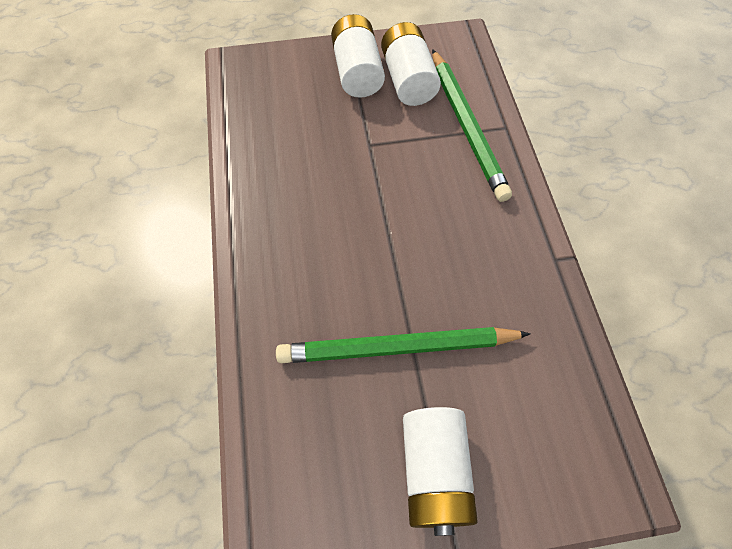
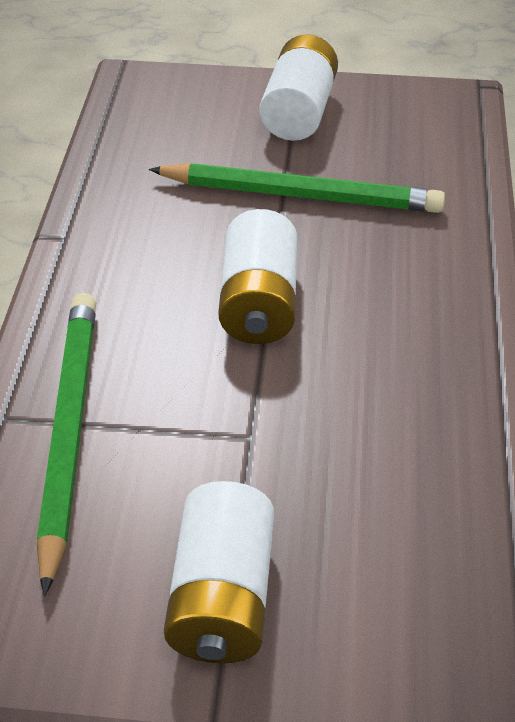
camera: 165 degrees left, 15 degrees down
white battery [381,22,441,106] -> white battery moved to [218,209,297,344]

